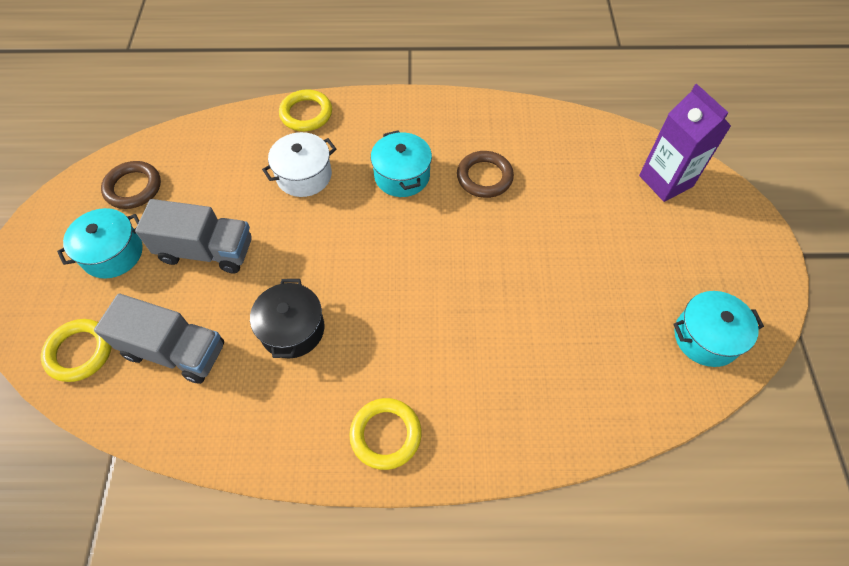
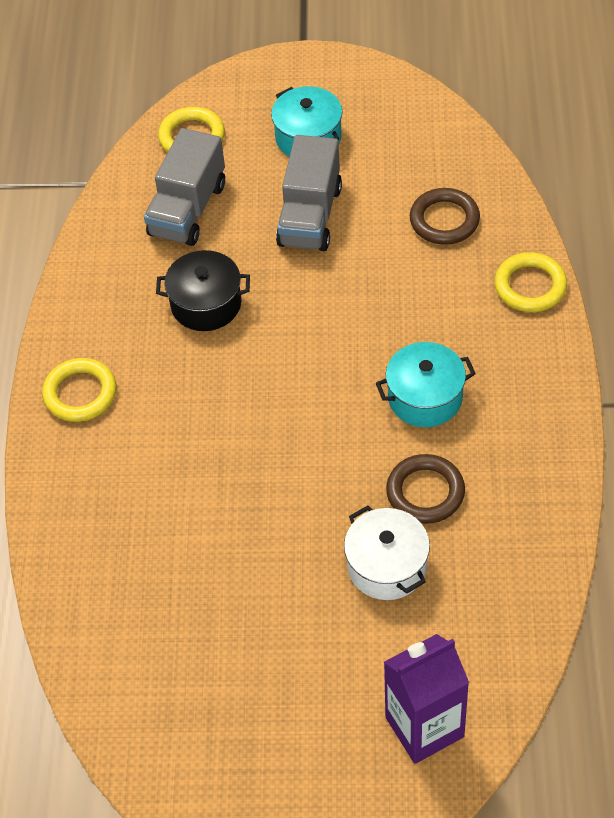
camera: 95 degrees right, 5 degrees down
brown ring [101,161,161,209] -> brown ring moved to [410,188,480,245]
white pot [262,132,336,197] -> white pot moved to [344,505,430,600]
turquoise pot [673,291,764,367] -> none

